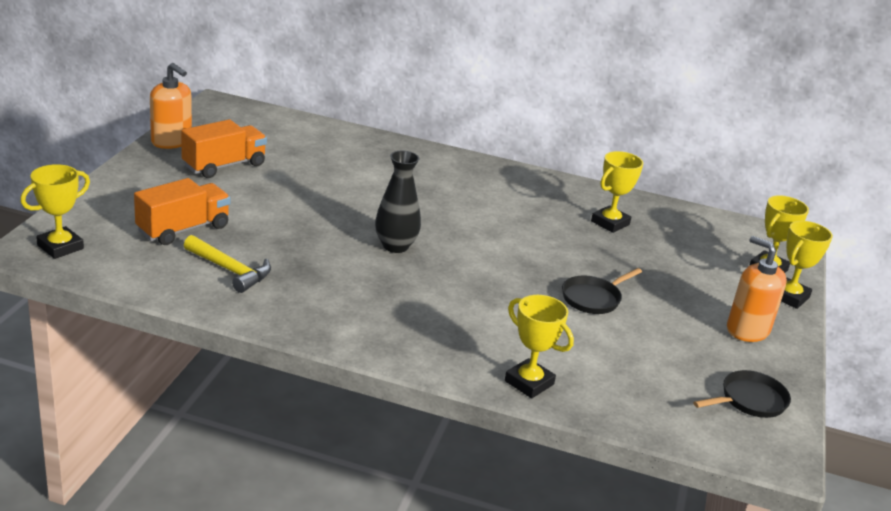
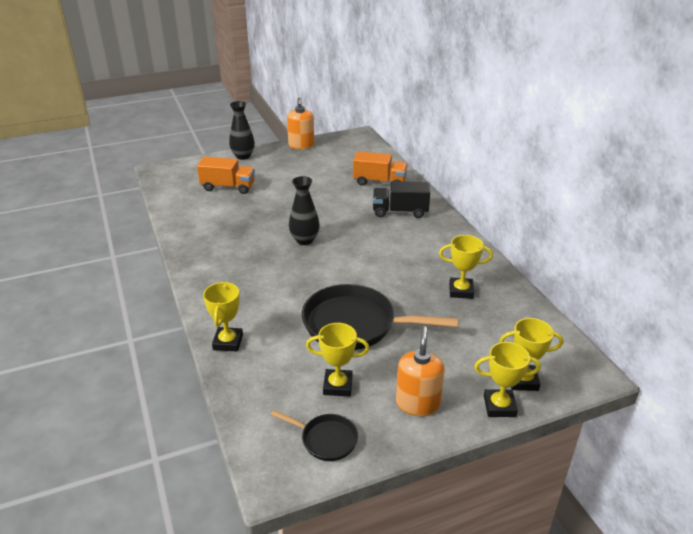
camera: 55 degrees right, 5 degrees up
yellow trophy [20,164,90,259] -> yellow trophy moved to [306,323,370,397]
orange truck [181,119,267,178] -> orange truck moved to [353,151,407,186]
yellow hammer [184,235,271,293] -> none
black pan [562,268,642,314] -> black pan [302,284,458,350], size x2.00
none -> black vase [229,101,255,160]
none -> black truck [373,181,430,218]

